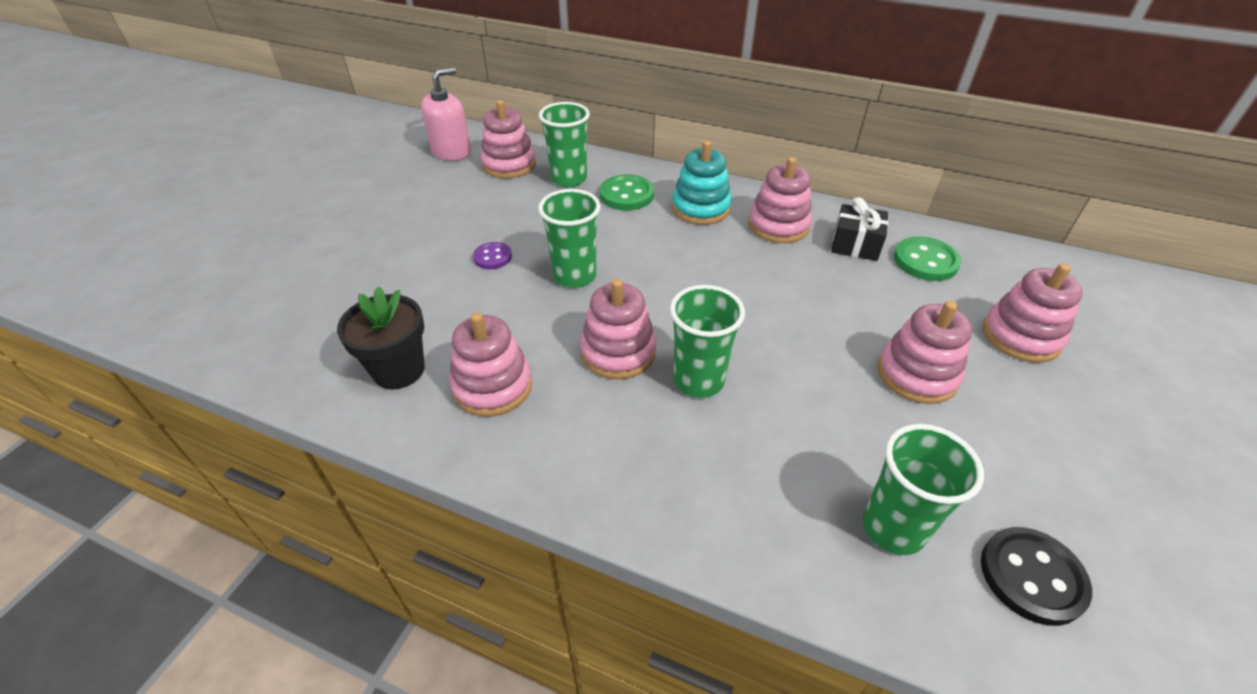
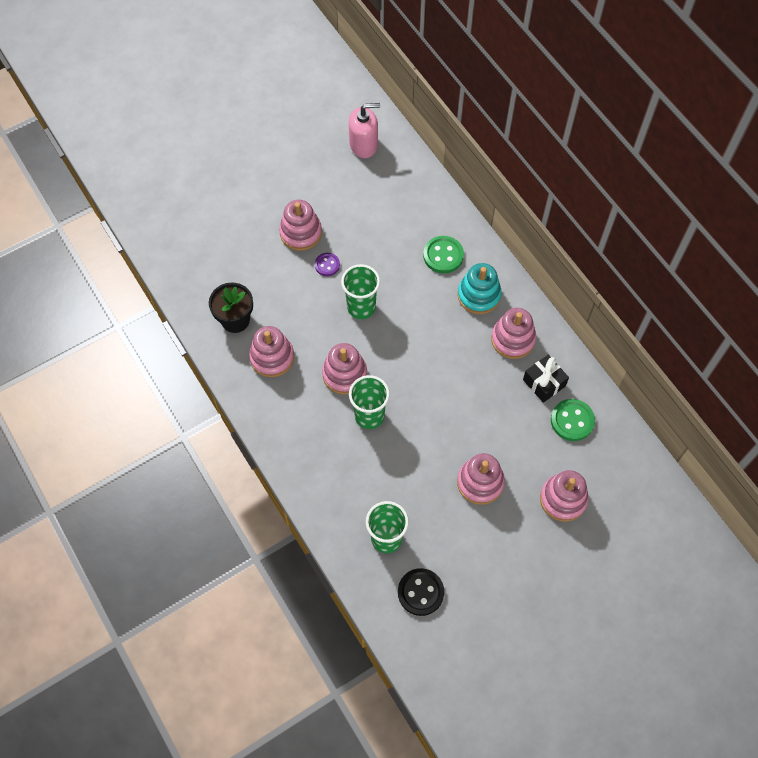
camera: 35 degrees right, 20 degrees up
pink stacking toy [480,100,536,179] -> pink stacking toy moved to [279,200,322,251]
green cup [539,102,590,187] -> none

